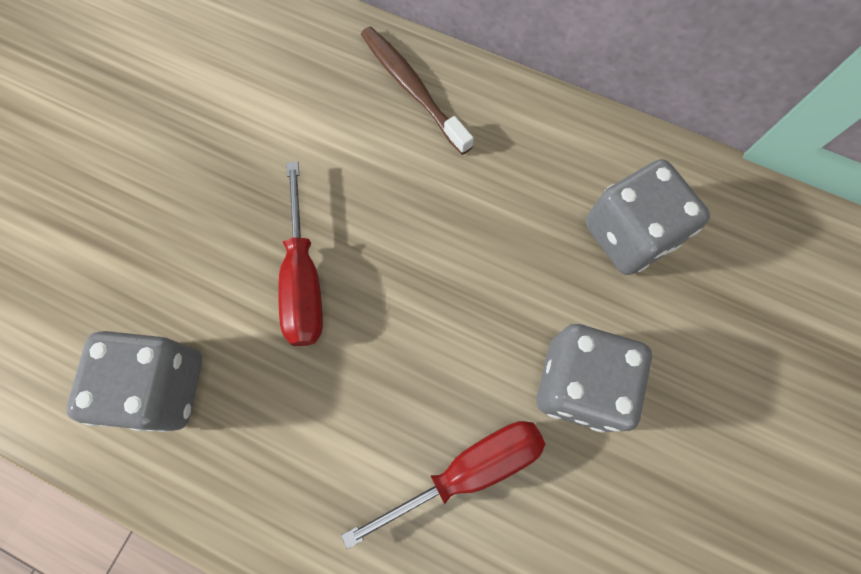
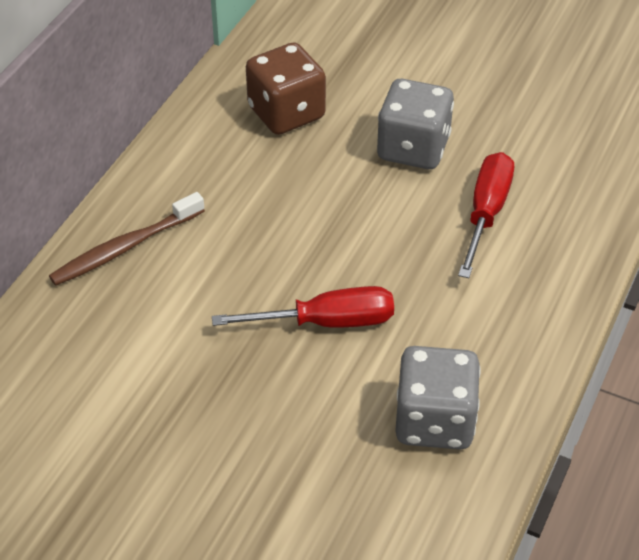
camera: 90 degrees left, 25 degrees down
red screwdriver [341,421,546,549] -> red screwdriver turned 45 degrees clockwise [458,152,514,278]
grey dice [585,159,710,275] -> brown dice [246,43,326,135]

